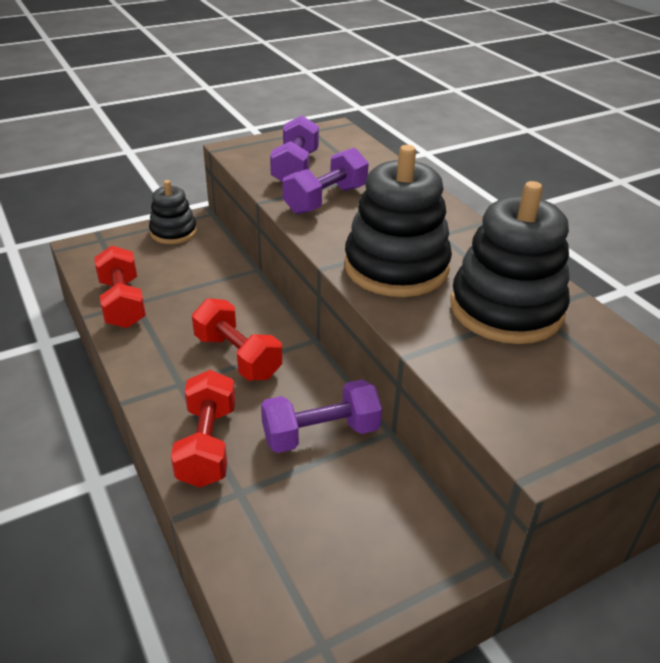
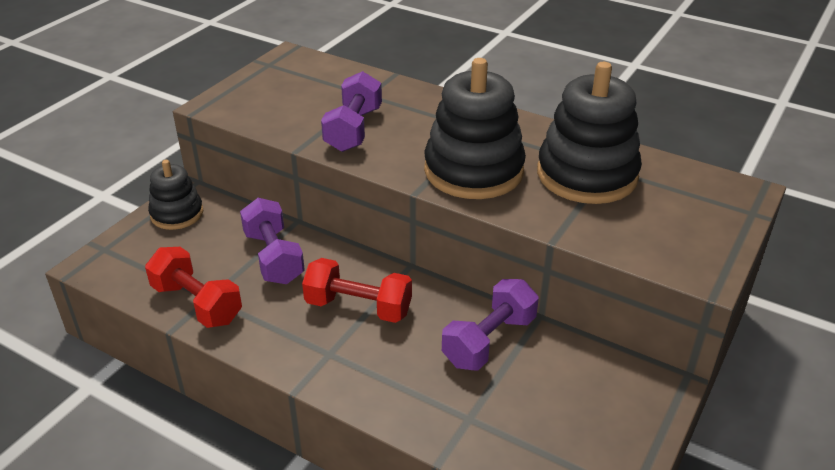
camera: 30 degrees left, 0 degrees up
red dumbbell [171,370,235,488] -> none
purple dumbbell [270,116,319,181] -> purple dumbbell moved to [240,198,305,284]

